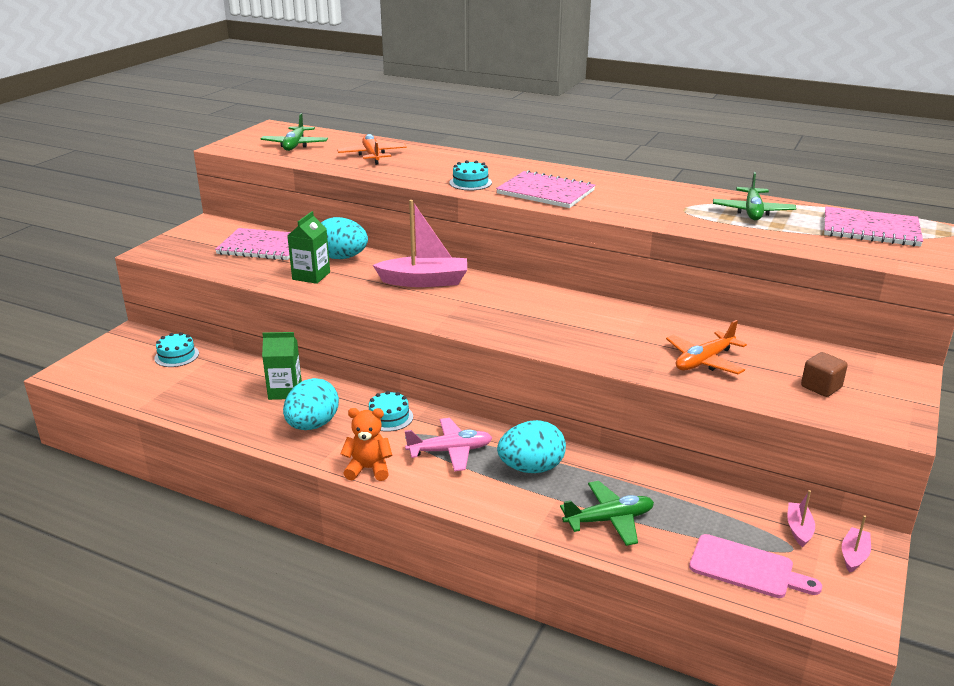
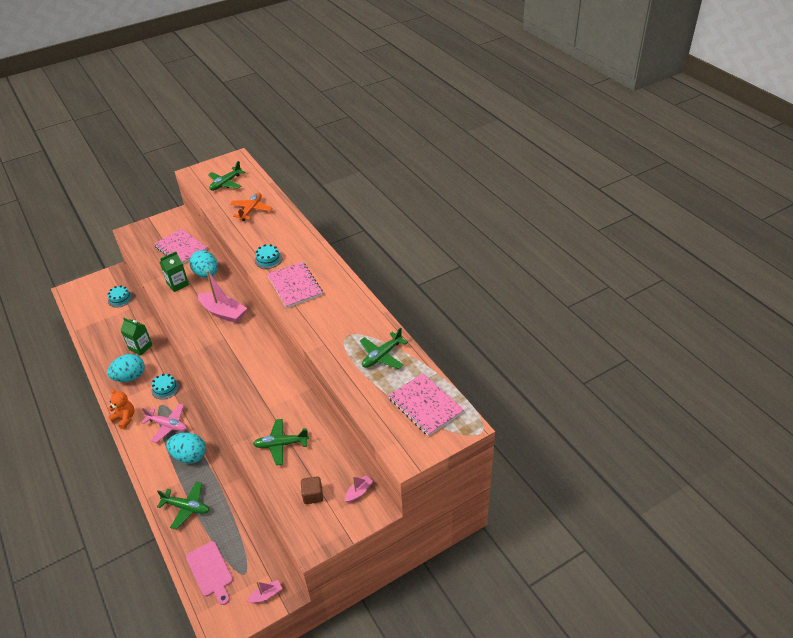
camera: 35 degrees right, 15 degrees up
orange plane [666,320,747,374] -> green plane [253,419,309,465]
pink boat [787,490,815,547] -> pink boat moved to [345,475,373,503]

